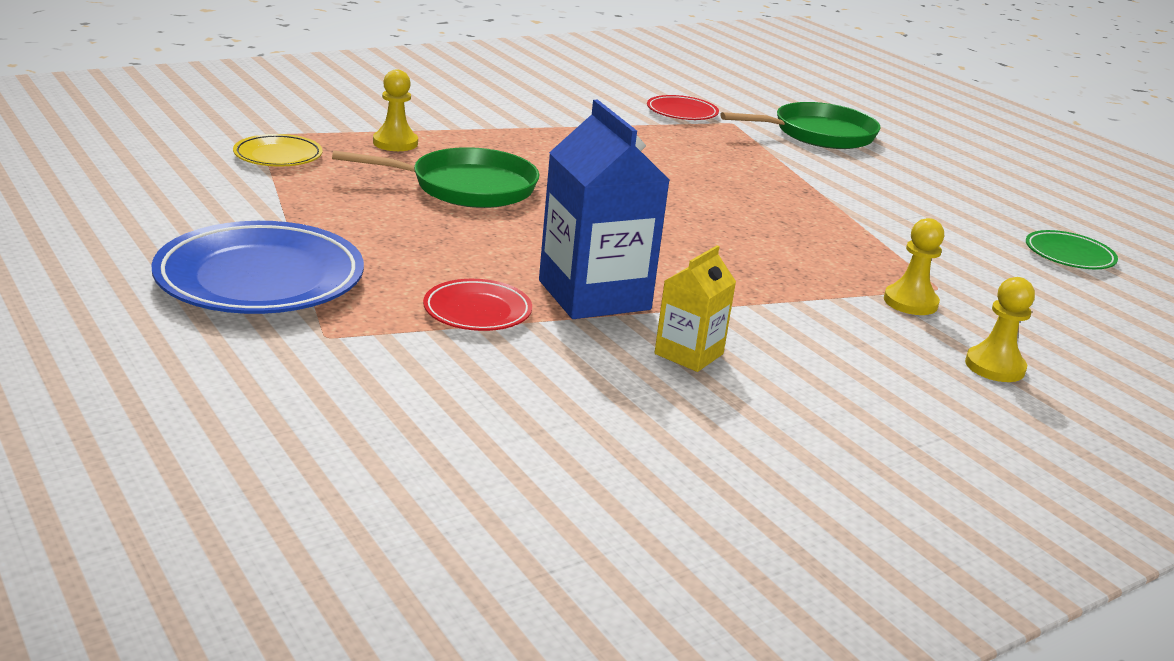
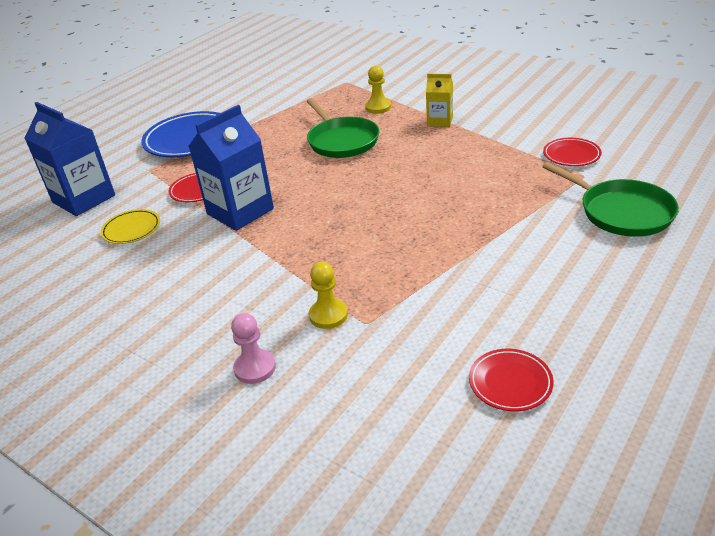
camera: 75 degrees right, 10 degrees up
yellow plate [233,134,323,166] -> yellow plate moved to [100,209,160,244]
yellow carton [654,245,736,372] -> yellow carton moved to [426,73,453,127]
yellow pawn [965,277,1035,382] -> pink pawn [231,313,276,384]
green plate [1026,230,1118,269] -> red plate [469,349,554,411]
none -> blue carton [25,102,115,216]

